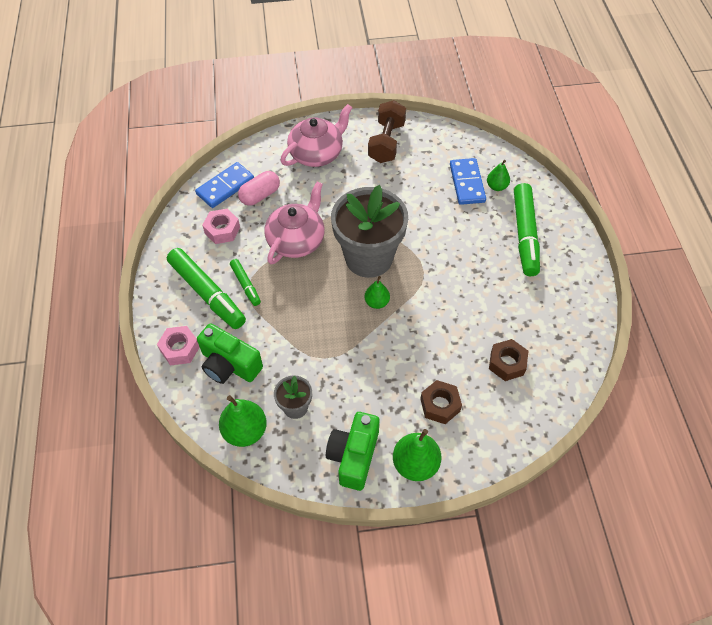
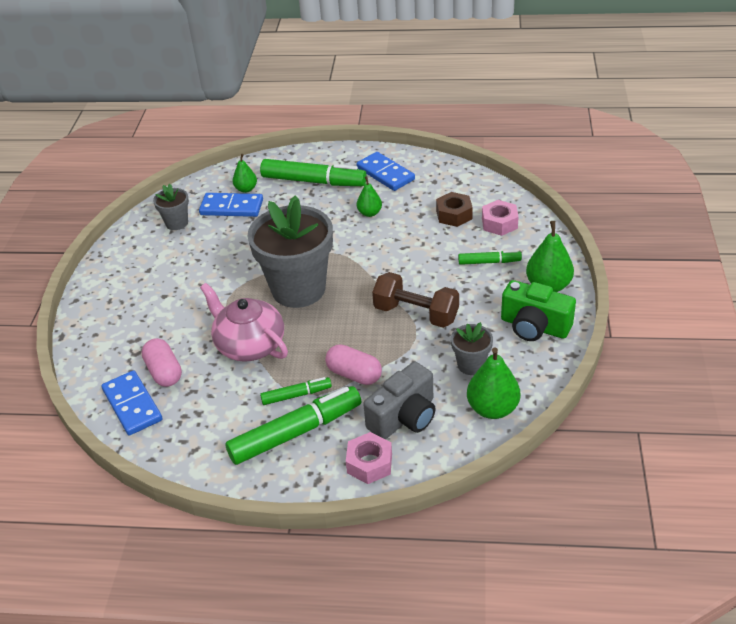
camera: 75 degrees left, 15 degrees down
green camera [197,323,263,384] -> grey camera [363,362,436,439]
pink nut [202,209,240,244] -> pink nut moved to [482,200,519,236]
pink teapot [280,104,352,167] -> none
green pear [364,276,390,309] -> green pear moved to [357,176,382,217]
brown dumbbell [368,100,406,163] -> brown dumbbell moved to [372,272,459,328]
brown nut [421,380,462,424] -> green marker [458,250,522,265]
none -> grey flower pot [153,183,189,230]
none -> pink capsule [325,344,382,385]
none -> blue domino [356,152,415,191]

